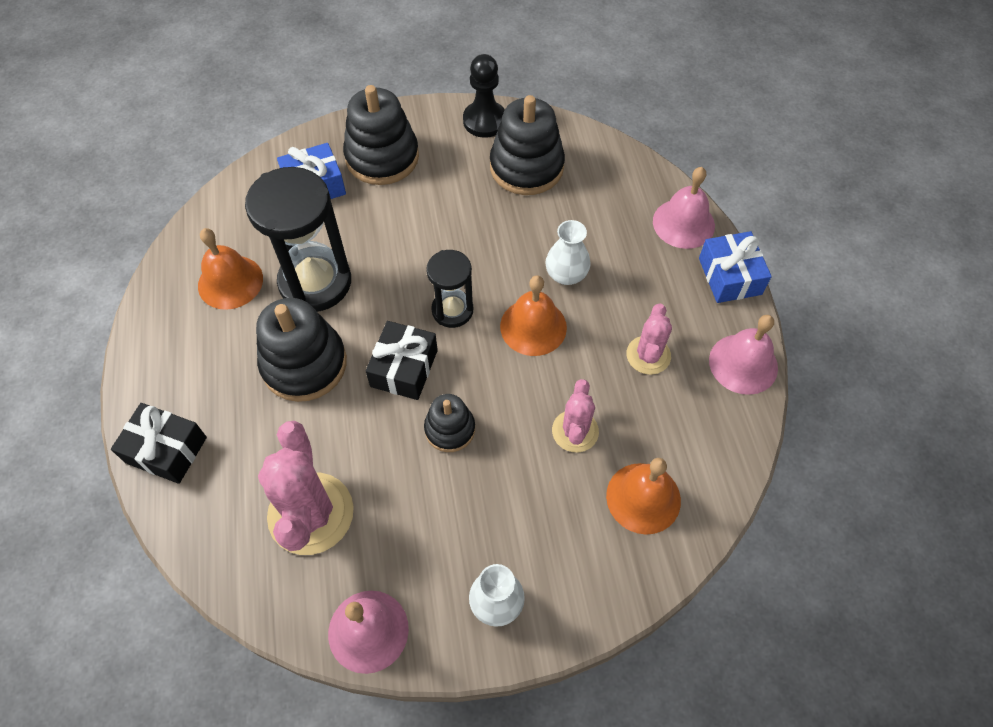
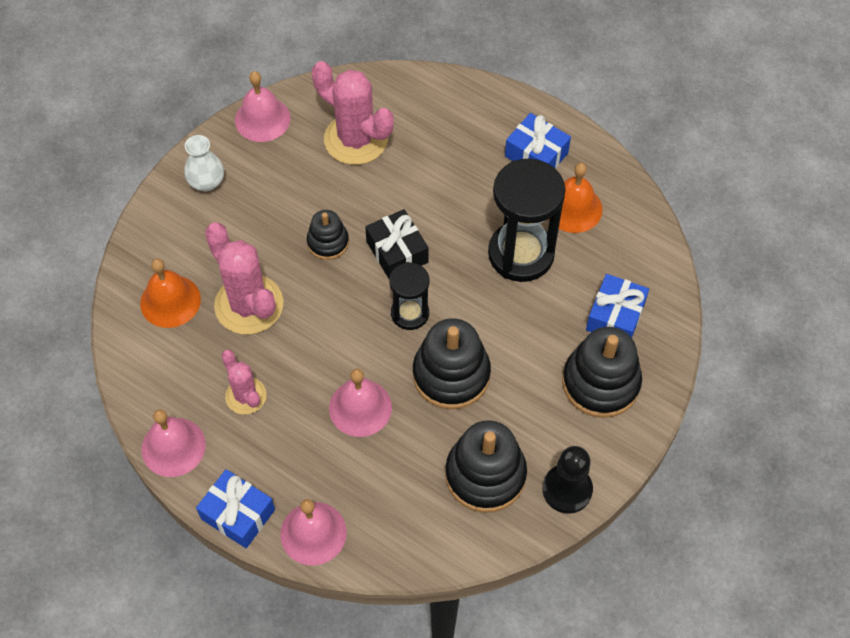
camera: 135 degrees right, 0 degrees up
black gift [111,403,207,484] -> none
black stacking toy [256,298,347,402] -> black stacking toy moved to [413,318,491,409]
orange bell [500,275,567,356] -> none
white vase [545,220,591,285] -> pink bell [329,369,392,437]
pink cactus [552,379,599,452] -> pink cactus [205,223,284,335], size x1.74
none -> blue gift [505,113,571,169]

